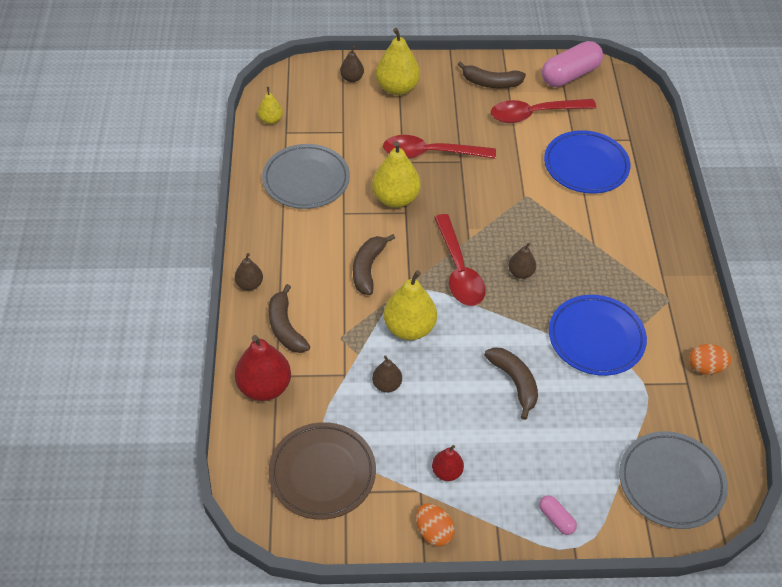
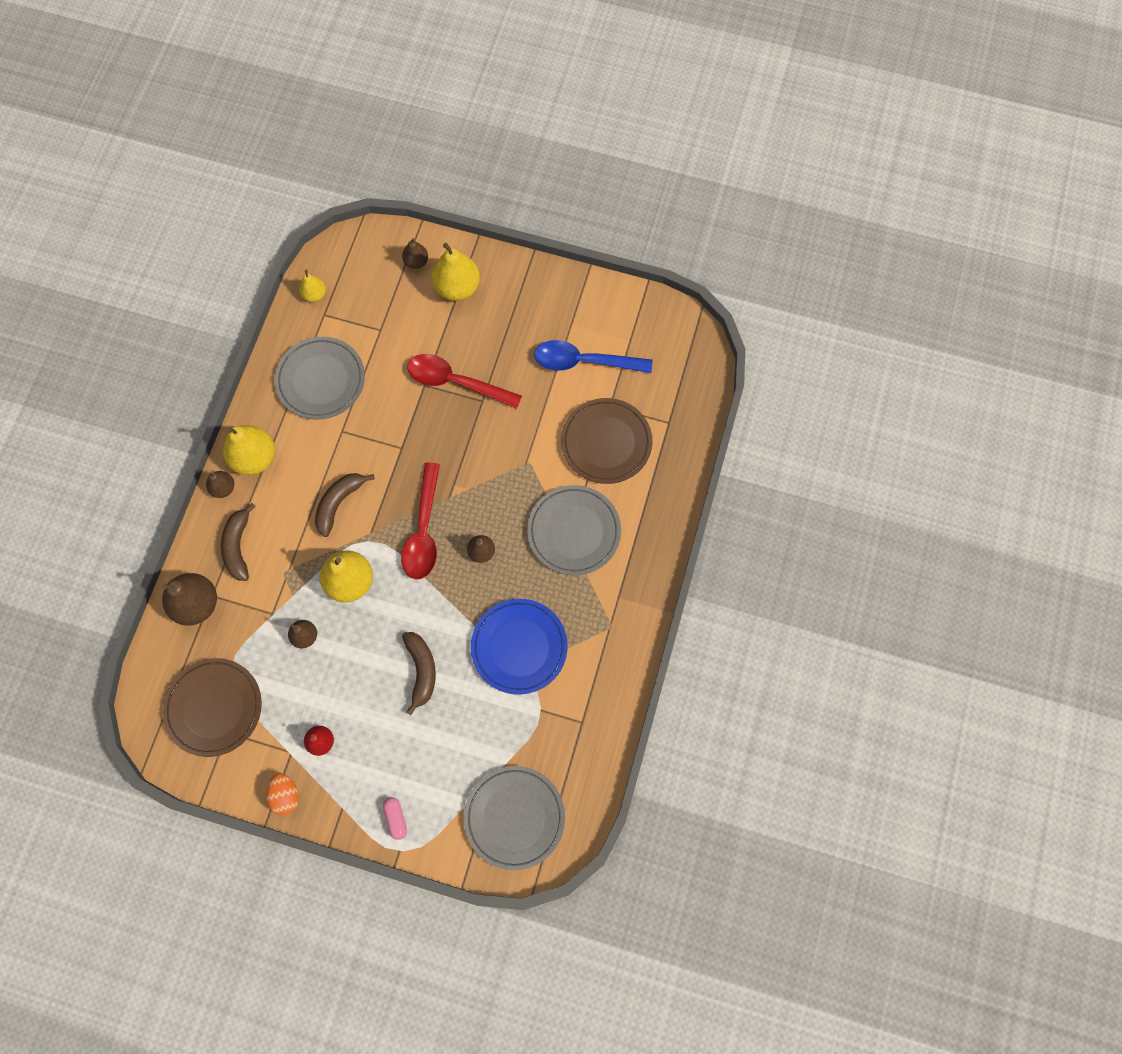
camera: 20 degrees right, 20 degrees up
red pear [235,335,291,401] -> brown pear [161,573,217,626]
yellow pear [372,141,421,208] -> yellow pear moved to [223,425,275,475]
brown banana [458,61,526,88] -> none
red spoon [491,99,596,123] -> blue spoon [534,340,653,373]
pink capsule [542,41,603,87] -> none
blue plate [544,130,630,193] -> brown plate [561,398,653,484]
orange egg [689,344,731,374] -> none
none -> grey plate [527,485,621,575]

